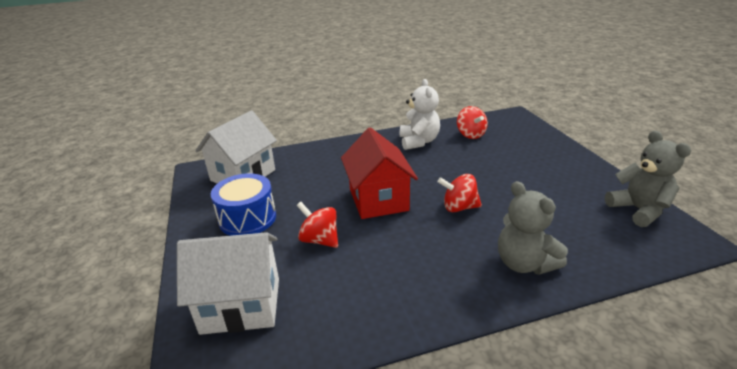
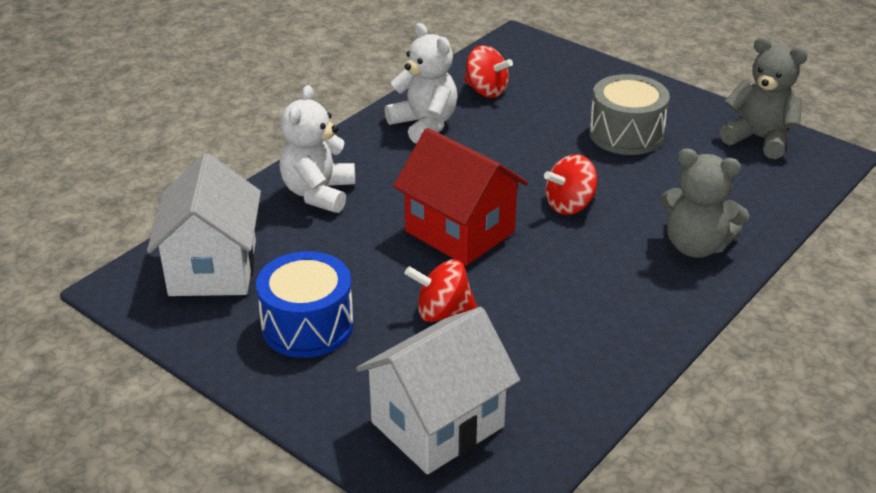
camera: 35 degrees left, 5 degrees up
none -> white teddy bear [279,85,355,213]
none -> grey drum [589,74,670,155]

